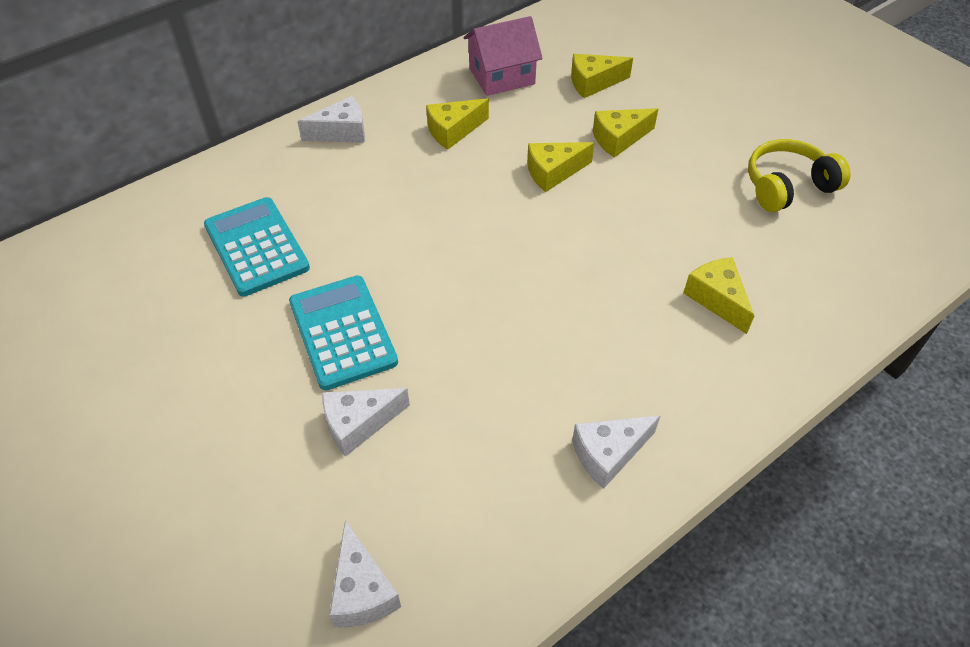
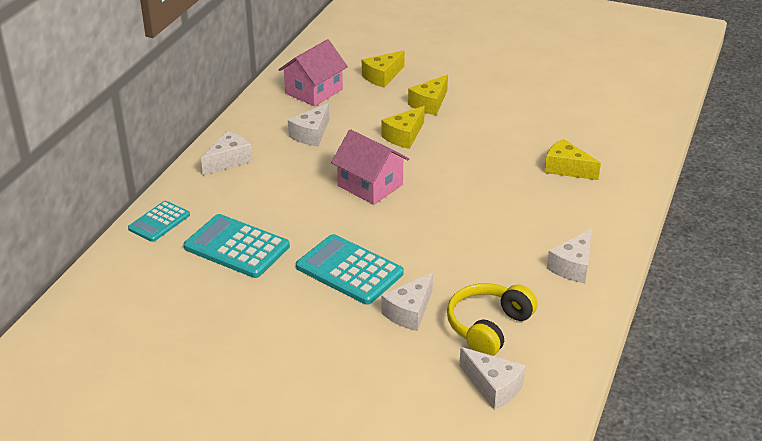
camera: 30 degrees left, 15 degrees down
yellow cheese [426,98,489,150] -> white cheese [288,103,329,146]
yellow headphones [748,139,851,212] -> yellow headphones moved to [447,283,538,356]
none -> turquoise calculator [128,201,190,242]
none -> pink house [331,129,409,205]

